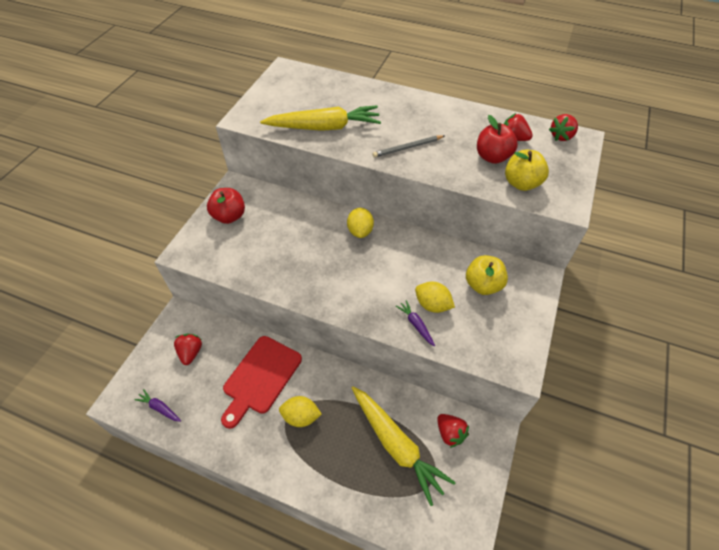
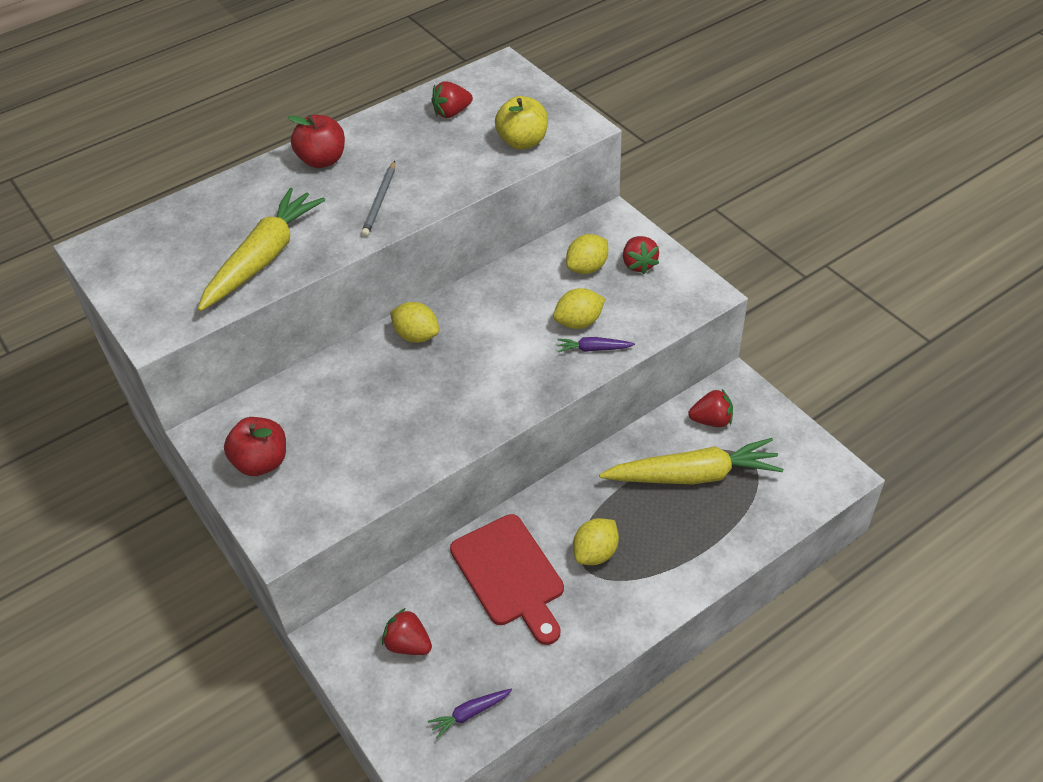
camera: 55 degrees left, 5 degrees down
yellow apple [466,255,508,295] -> yellow lemon [566,234,608,274]
red apple [477,115,518,164] -> red apple moved to [288,115,345,168]
red strawberry [549,114,578,141] -> red strawberry moved to [623,236,659,274]

